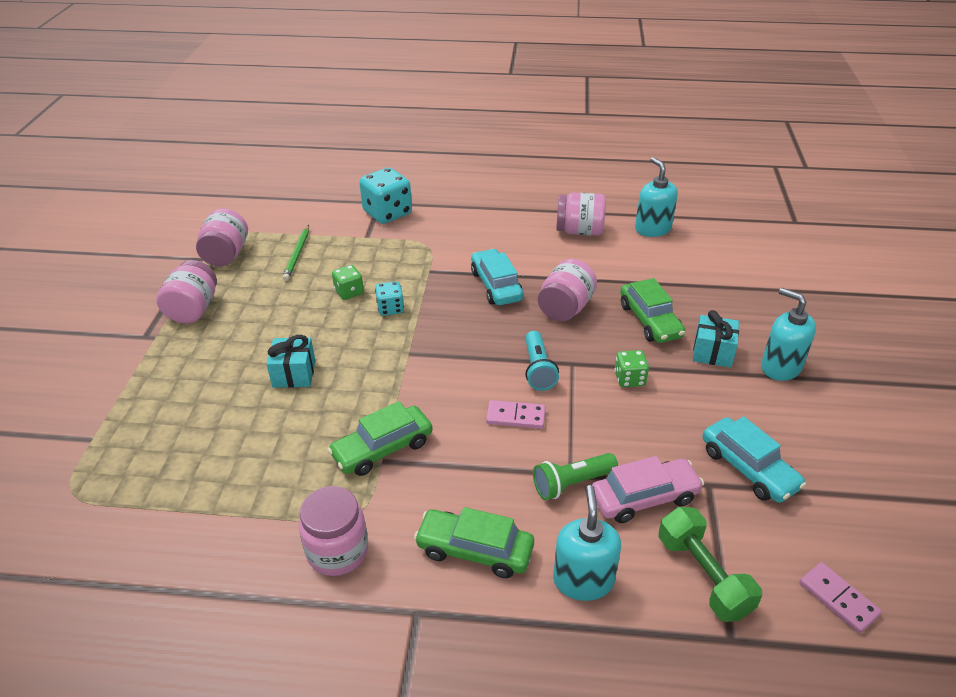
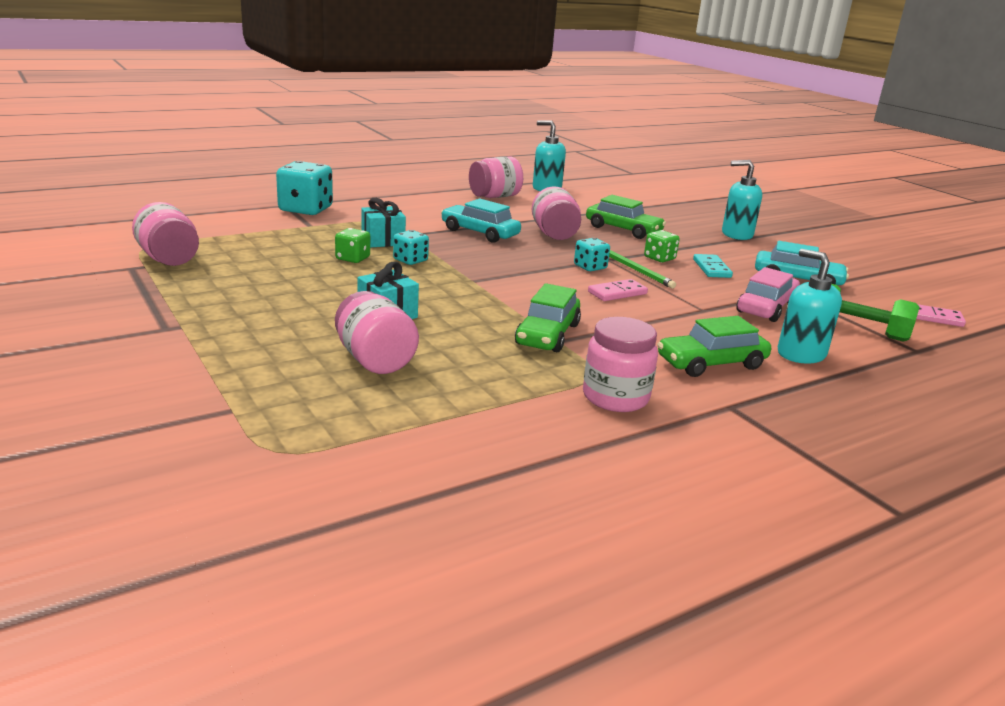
camera: 40 degrees left, 15 degrees down
pink jar [156,260,217,324] -> pink jar moved to [335,291,419,374]
green pencil [283,225,309,281] -> green pencil moved to [609,250,676,289]
turquoise flashlight [525,331,559,391] -> turquoise dice [574,238,610,271]
green flashlight [533,453,618,500] -> none
turquoise gift [693,310,739,368] -> turquoise gift moved to [361,198,406,247]
none -> turquoise domino [693,254,733,278]

